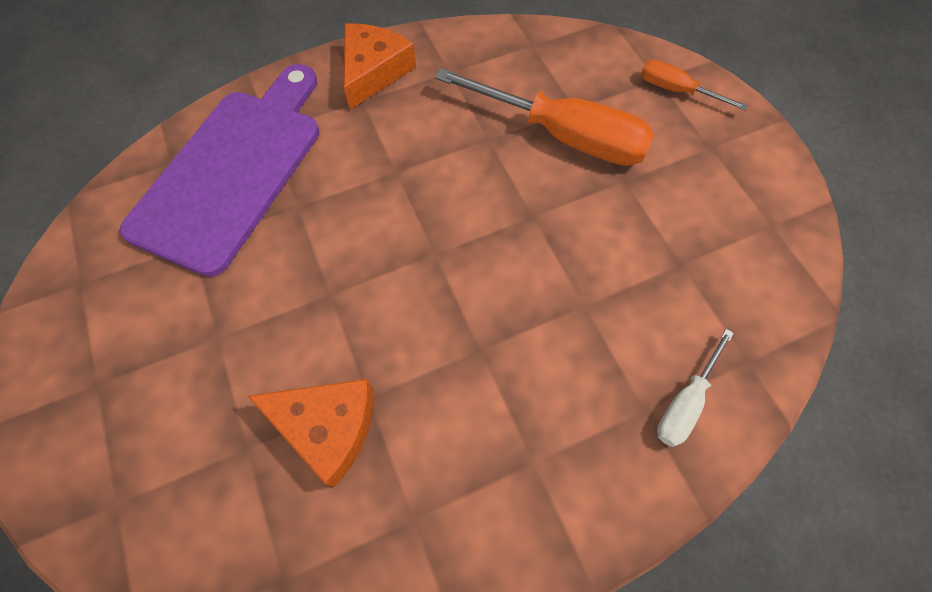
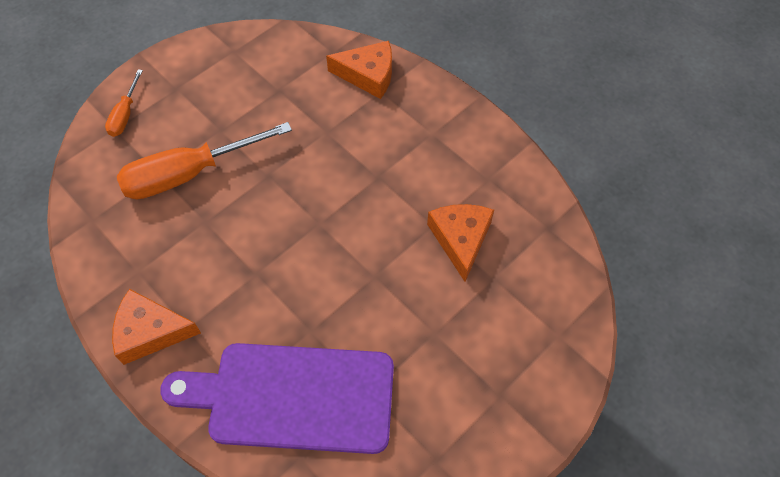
camera: 110 degrees left, 5 degrees down
orange screwdriver [435,68,654,166] -> orange screwdriver turned 120 degrees counterclockwise [117,122,292,199]
white screwdriver [657,329,734,447] -> orange cheese [326,41,392,99]

